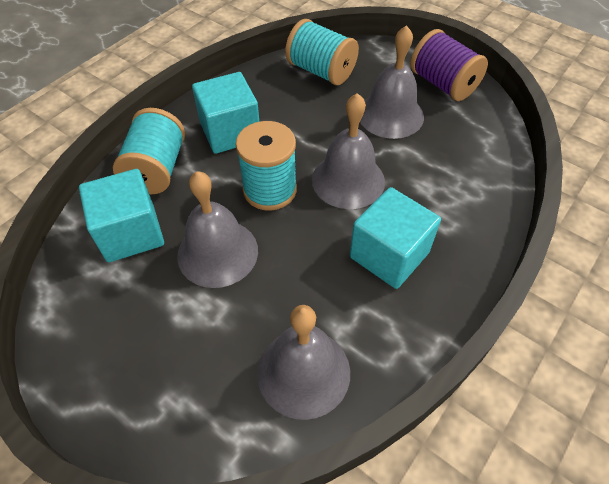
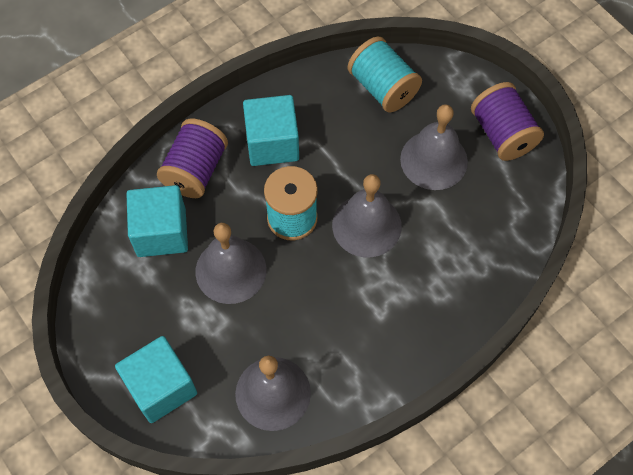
camera: 15 degrees right, 10 degrees up
turquoise spool [113,108,185,194] -> purple spool [157,119,228,198]
turquoise cube [350,187,441,289] -> turquoise cube moved to [115,336,197,423]

